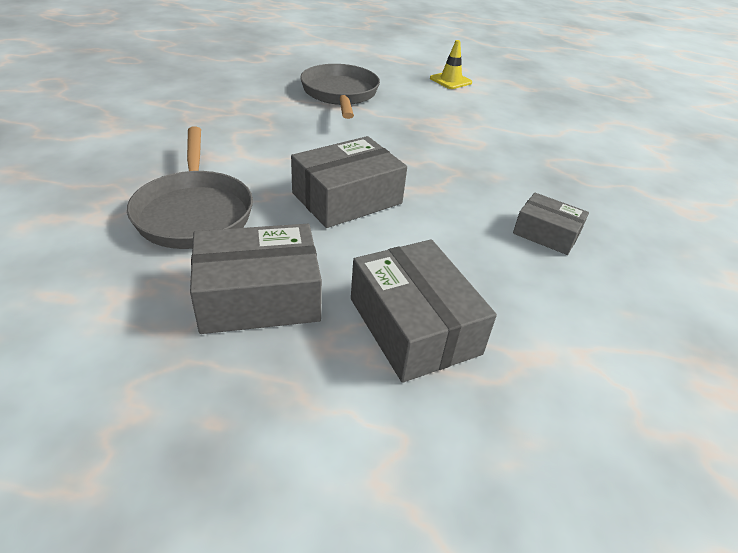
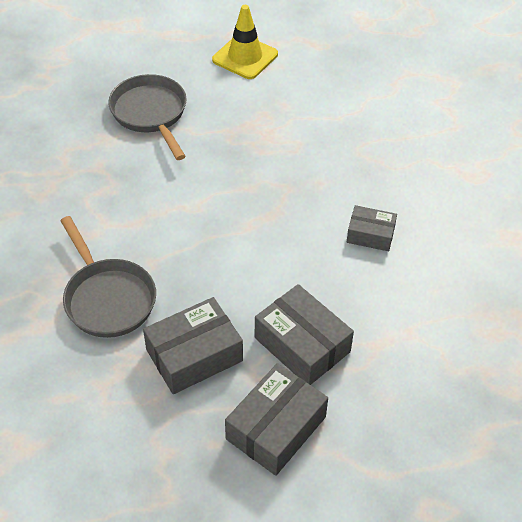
camera: 15 degrees left, 10 degrees up
grey box [291,136,407,228] -> grey box moved to [225,363,328,476]
yellow traffic cone [430,40,472,89] -> yellow traffic cone [212,5,278,79], size x1.56

